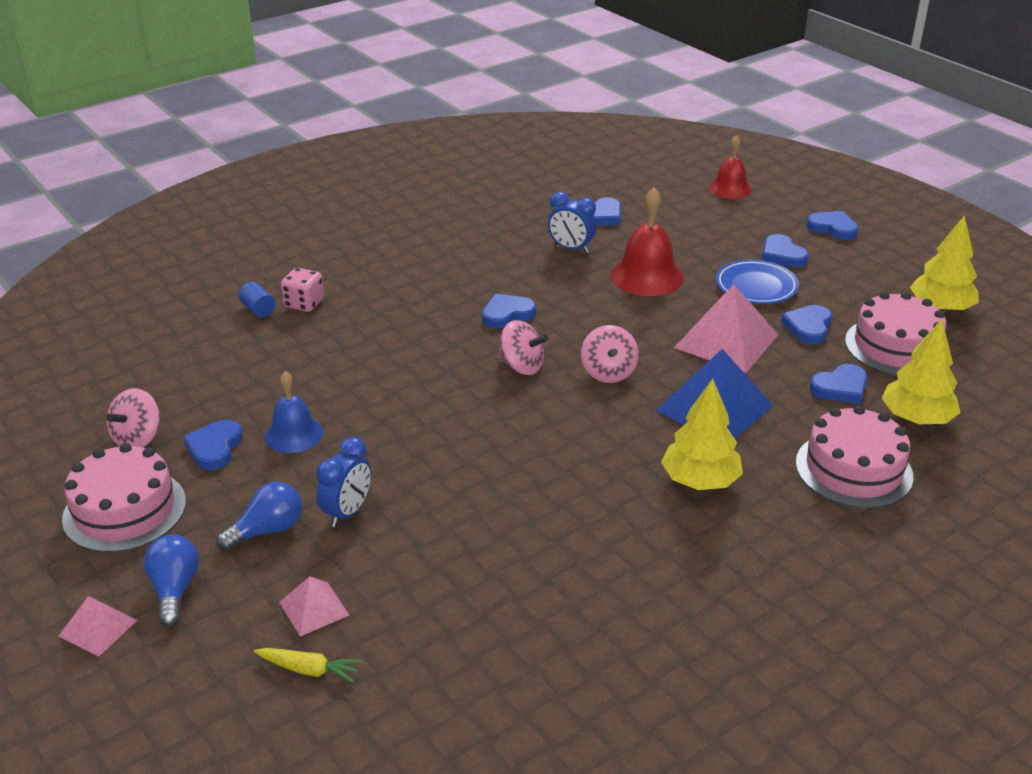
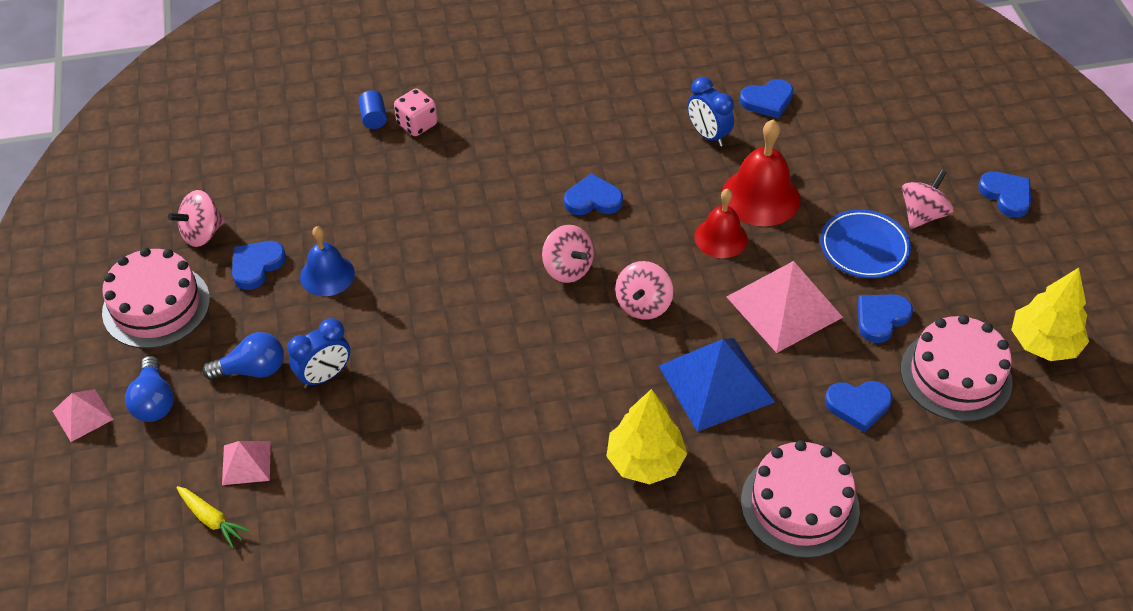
camera: 25 degrees right, 15 degrees up
blue light bulb [144,535,199,627] -> blue light bulb turned 150 degrees clockwise [125,356,174,422]
red bell [709,135,752,199] -> red bell moved to [694,189,748,258]
blue heart [762,234,809,268] -> pink spinning top [902,170,953,229]
yellow tree [882,319,961,424] -> none

